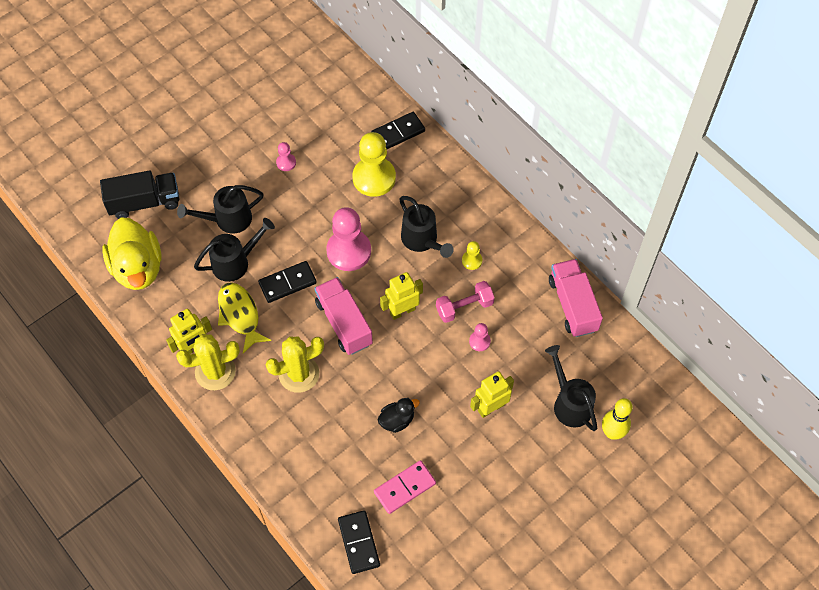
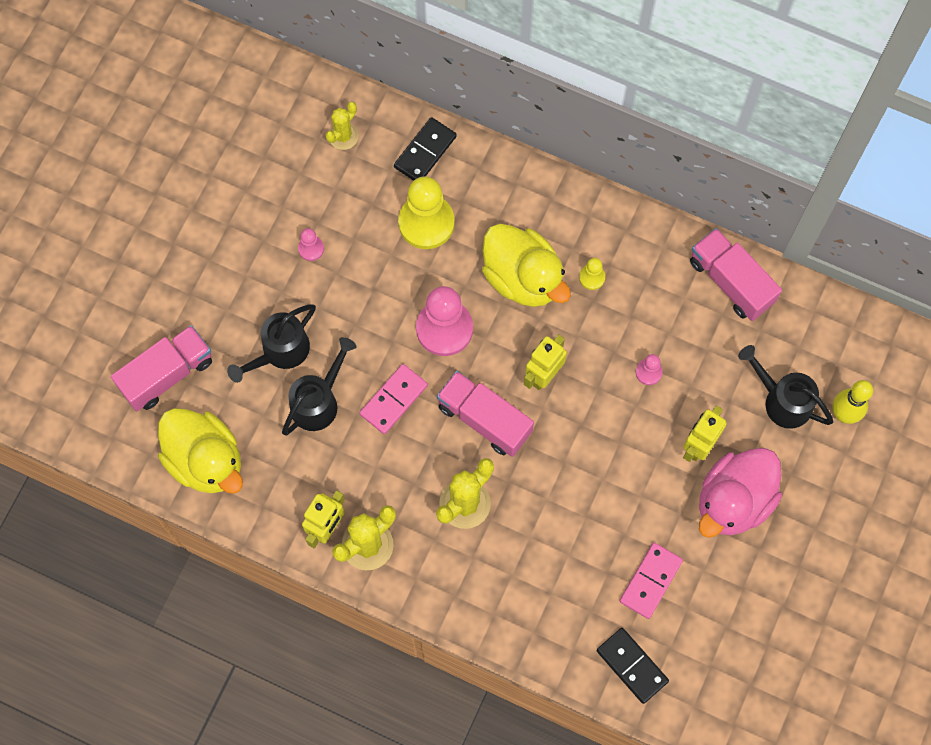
camera: 25 degrees left, 10 degrees up
black truck [100,170,180,219] -> pink truck [111,325,212,411]
yellow fish [218,282,271,353] -> none
black domino [258,261,317,303] -> pink domino [360,364,428,434]
black duck [378,398,420,433] -> none
black watering can [399,196,454,258] -> yellow duck [482,224,571,307]
pink dumbbell [436,281,495,323] -> none
none -> yellow cactus [326,102,358,150]
none -> pink duck [699,448,782,538]

